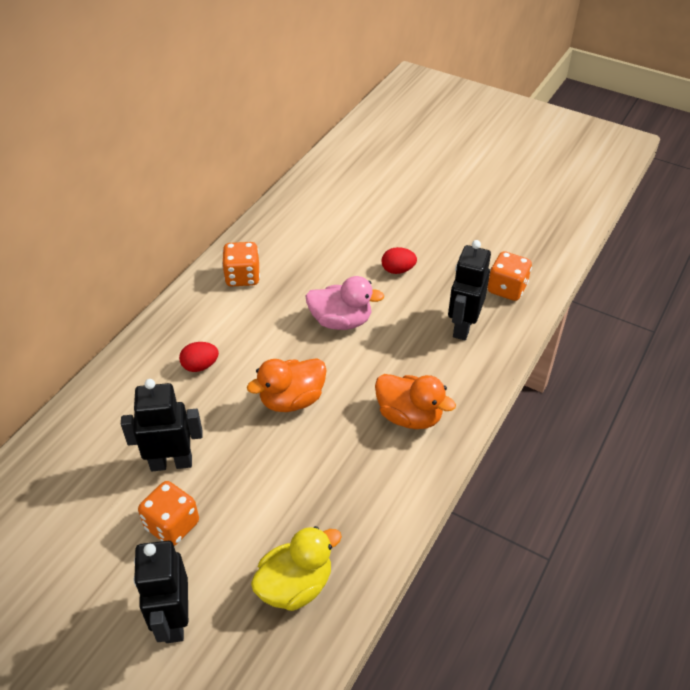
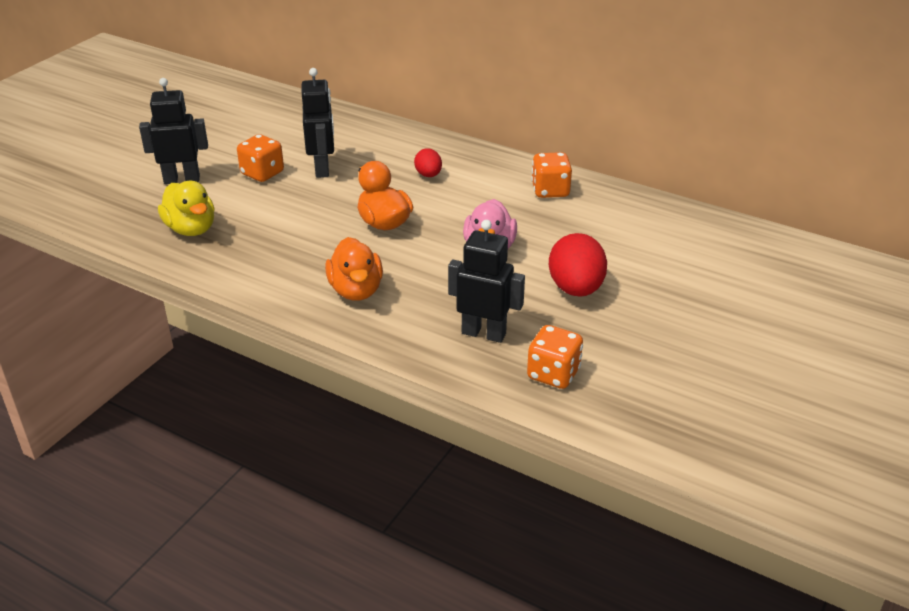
camera: 90 degrees right, 10 degrees down
orange duck [375,374,456,429] -> orange duck turned 45 degrees counterclockwise [325,237,383,301]
red egg [381,247,417,274] -> red egg [549,233,607,297], size x1.81

